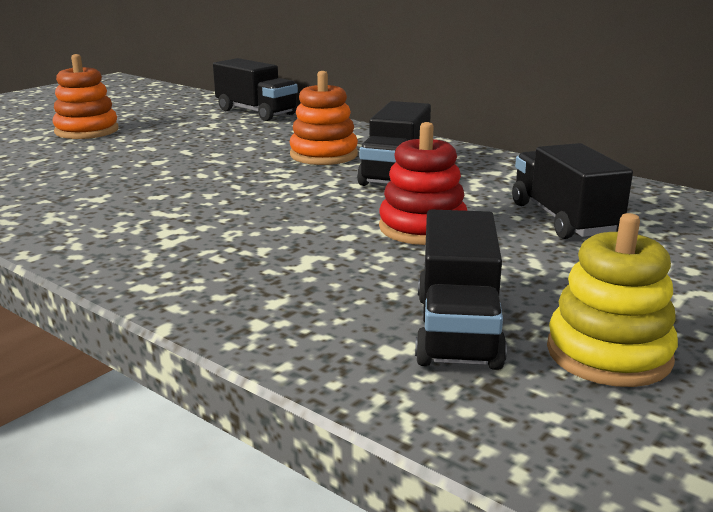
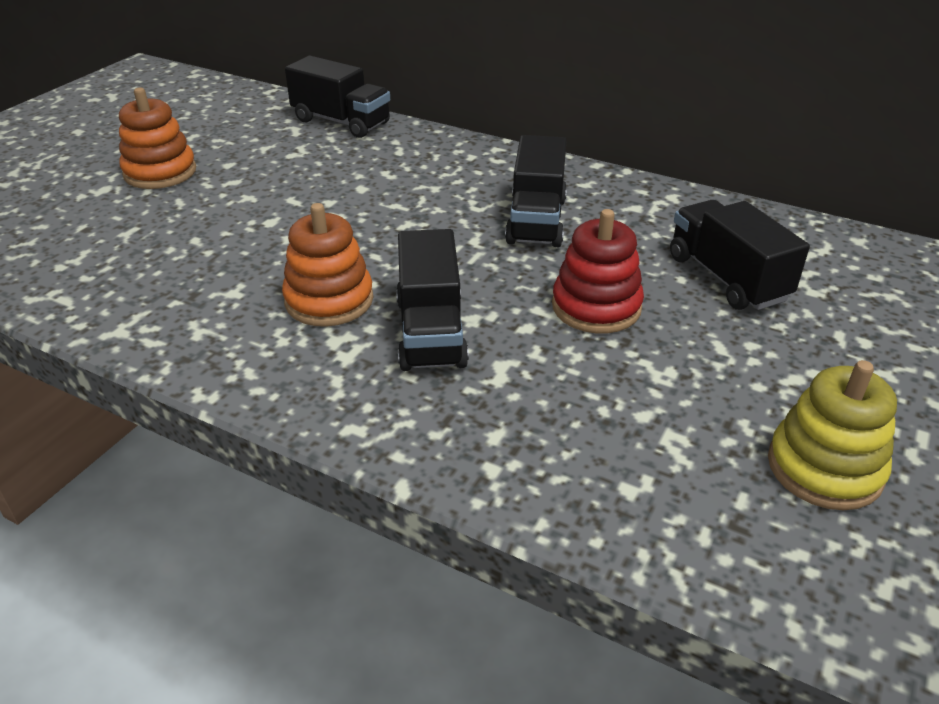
camera: 10 degrees left, 15 degrees up
orange stacking toy [290,71,358,165] -> orange stacking toy moved to [282,203,373,327]
black truck [415,209,507,370] -> black truck moved to [396,229,469,371]

